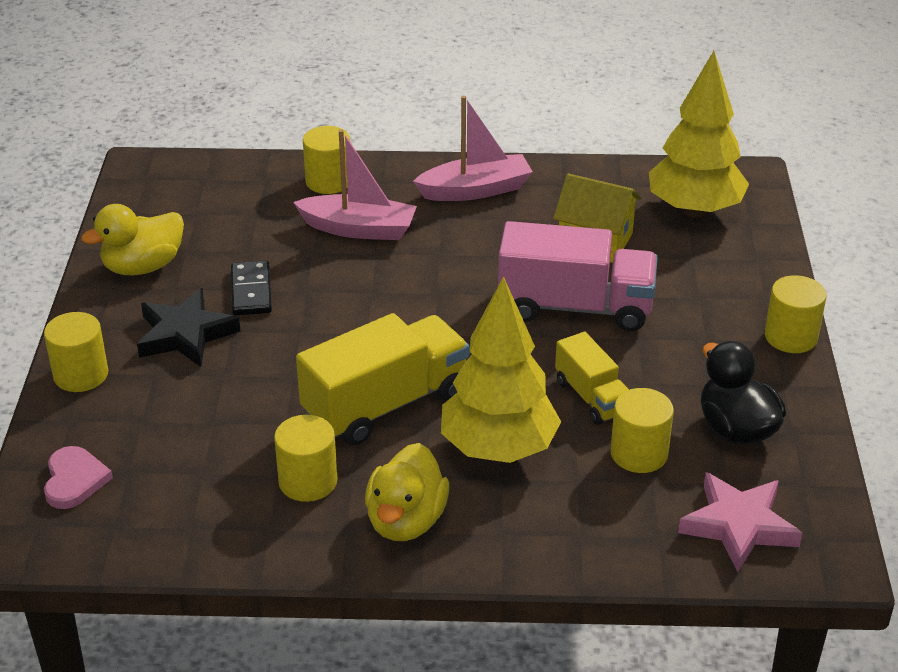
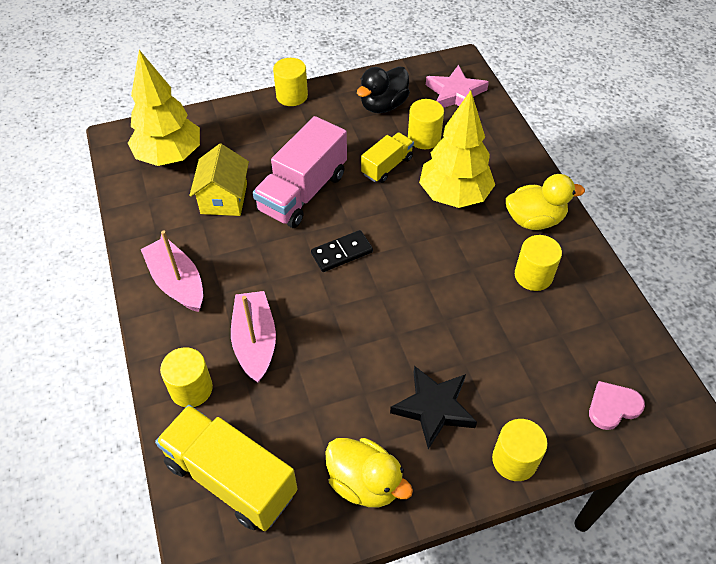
camera: 110 degrees left, 15 degrees up
black domino [231,260,272,315] -> black domino moved to [311,230,373,272]
yellow truck [296,313,469,445] -> yellow truck moved to [155,405,298,531]
pink truck [498,221,657,331] -> pink truck turned 135 degrees counterclockwise [253,116,347,228]

